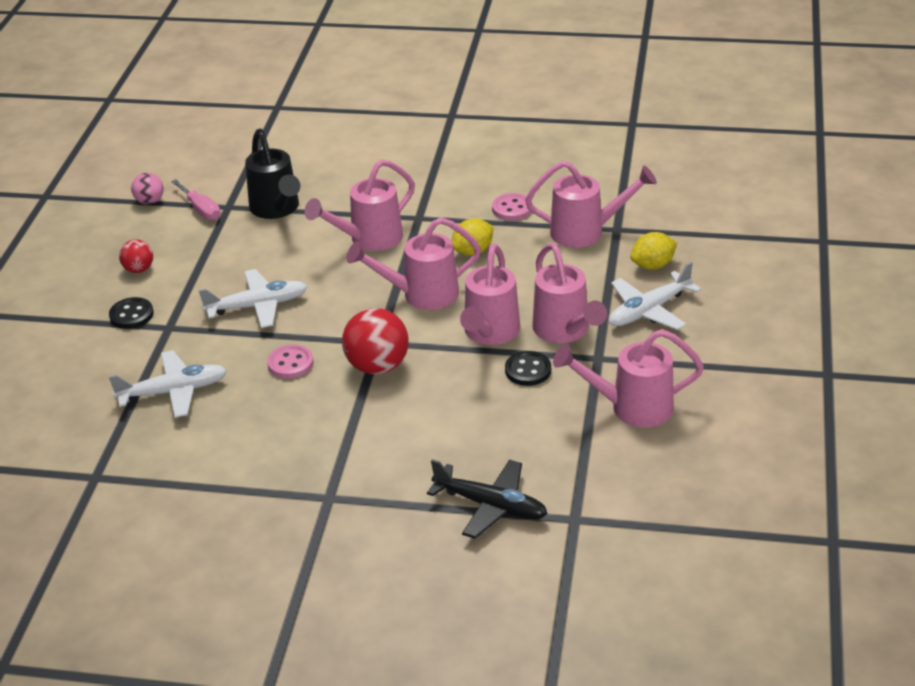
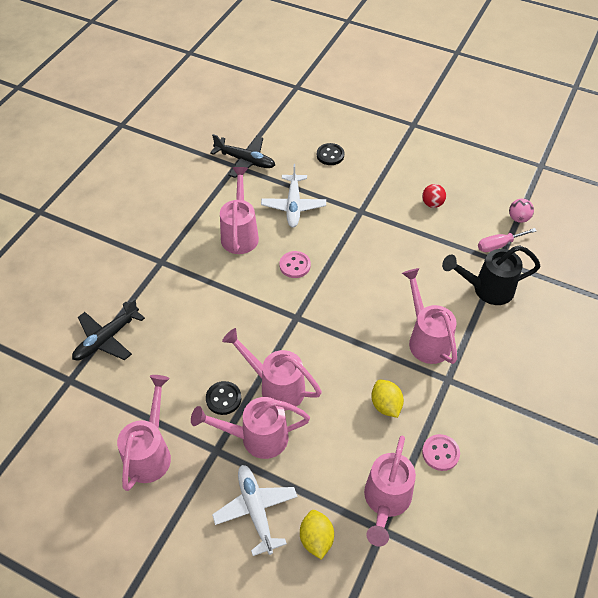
camera: 105 degrees right, 15 degrees up
black button [109,297,154,329] -> black button moved to [317,143,344,165]
white plane [198,269,308,328] -> none
red ball [342,308,409,375] -> none
pink watering can [346,217,481,310] -> pink watering can moved to [220,167,259,254]
none -> black plane [210,134,275,178]

